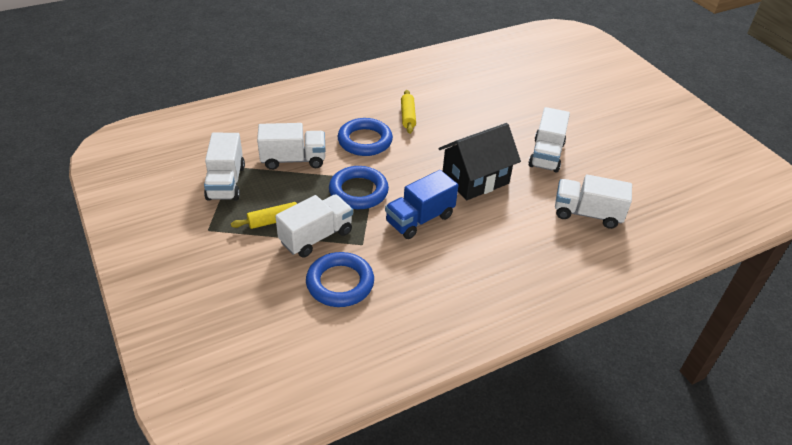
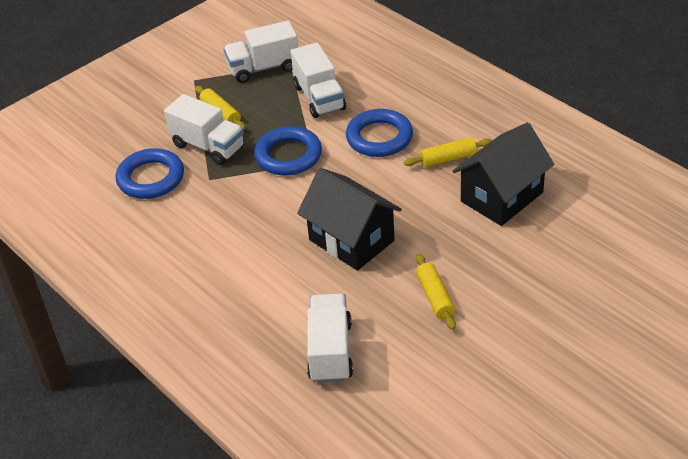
camera: 80 degrees right, 0 degrees up
blue truck [385,170,458,239] -> none
white truck [528,107,570,173] -> yellow rolling pin [416,253,456,330]
none -> black house [453,122,554,226]

